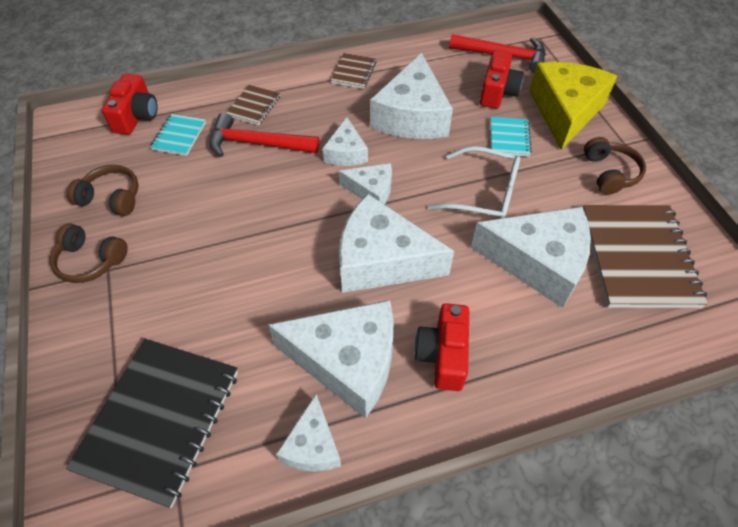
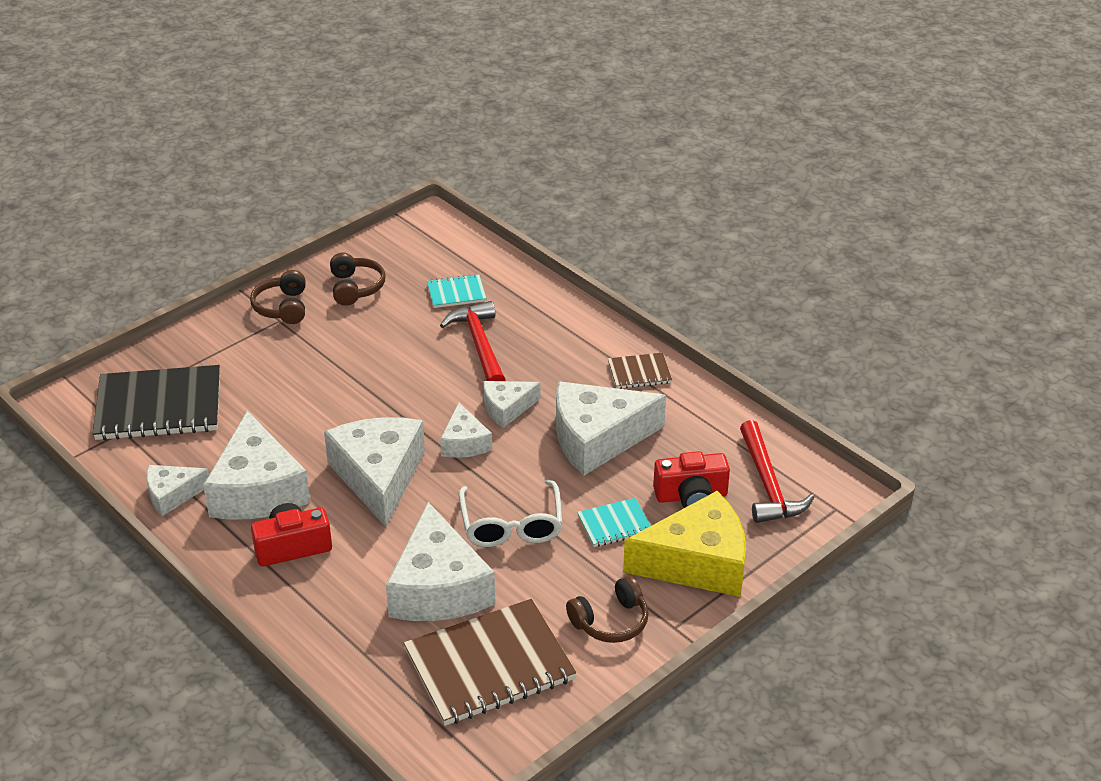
camera: 65 degrees right, 15 degrees down
red camera [102,74,157,135] -> none
brown notebook [227,85,280,125] -> none

